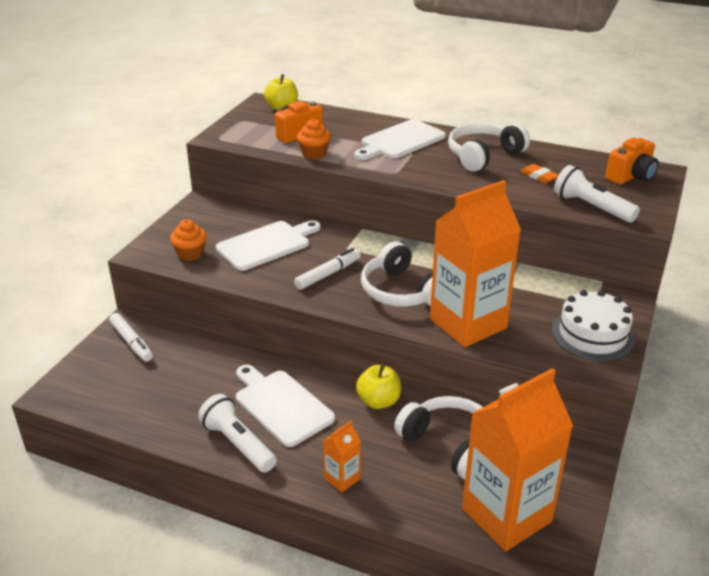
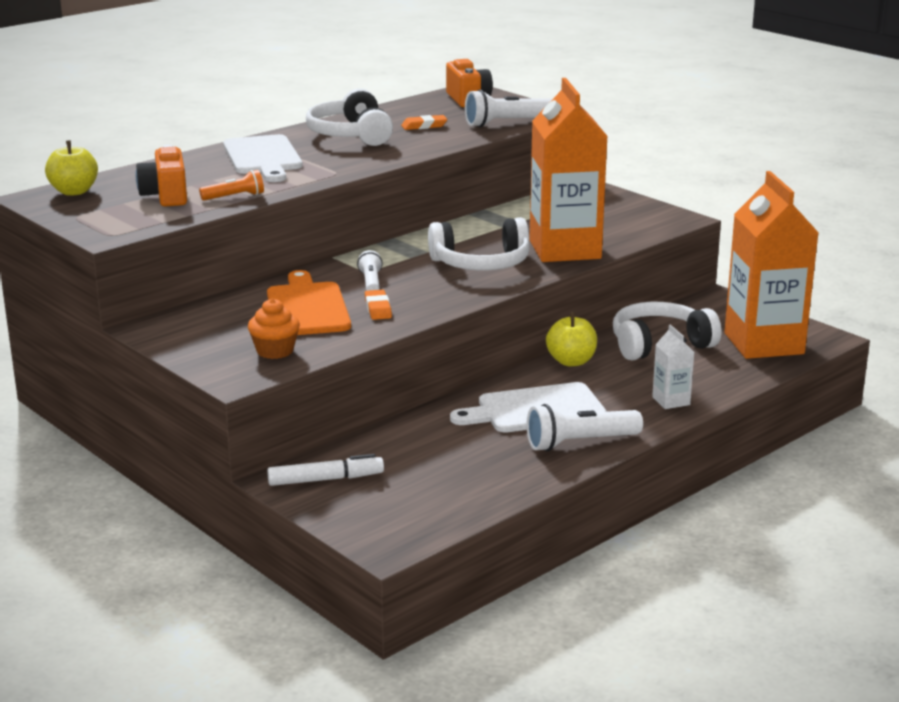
camera: 65 degrees left, 10 degrees down
white cutting board [216,220,321,271] -> orange cutting board [267,270,351,335]
white marker [294,248,361,290] -> none
orange cupcake [297,119,331,159] -> orange flashlight [199,170,264,201]
orange carton [323,421,361,493] -> white carton [652,324,694,409]
white cake [552,290,635,361] -> none
none -> white flashlight [357,250,383,291]
none -> orange eraser [365,290,392,320]

